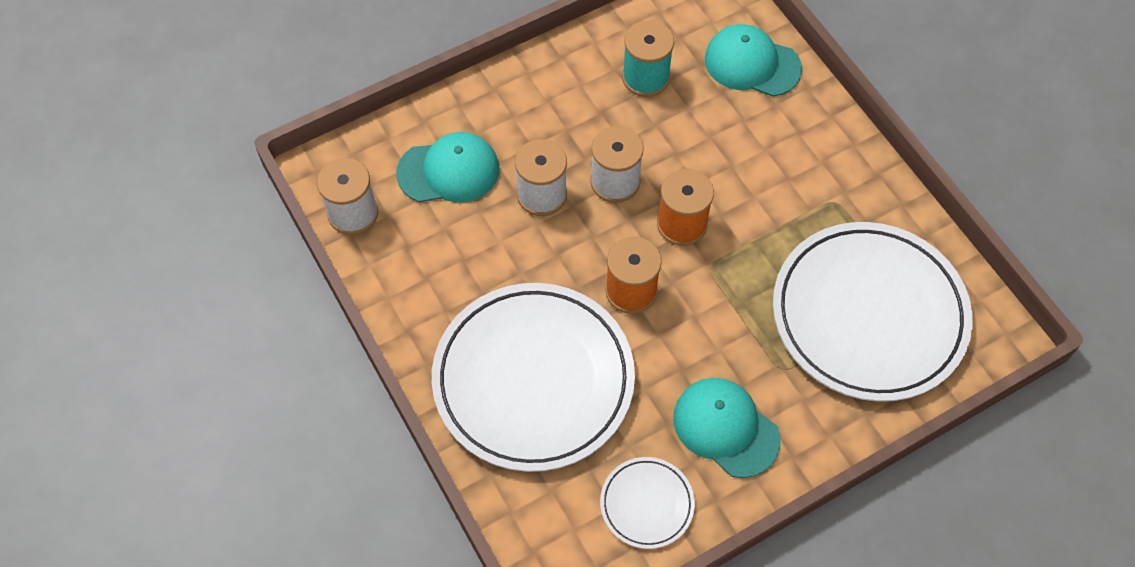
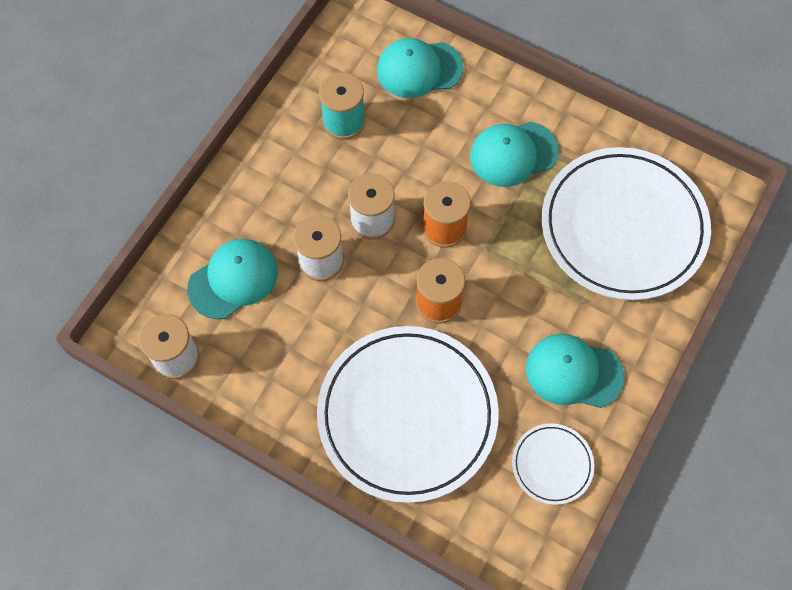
camera: 30 degrees left, 5 degrees up
none -> turquoise cap [470,122,559,187]

